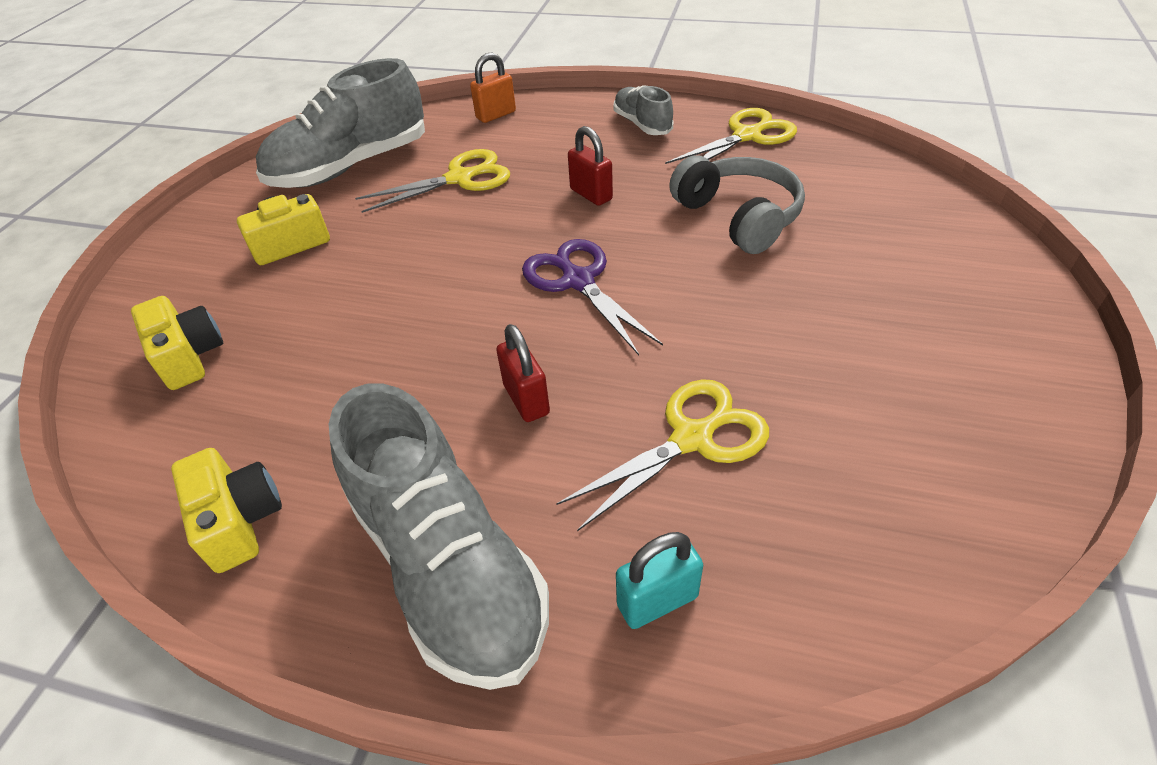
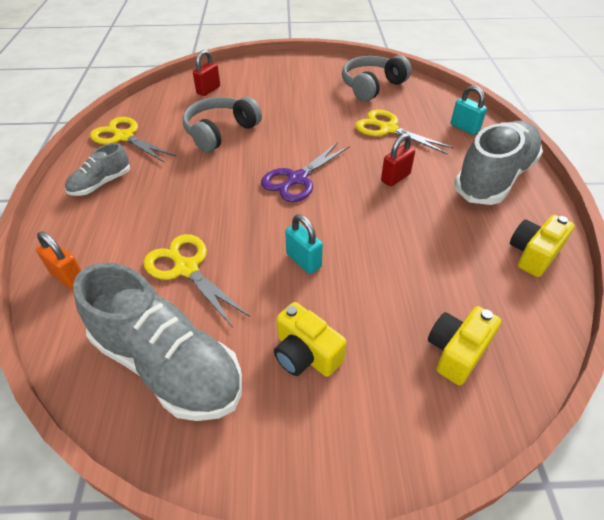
camera: 110 degrees left, 0 degrees up
red padlock [568,126,613,206] -> red padlock moved to [193,50,220,96]
none -> turquoise padlock [285,214,323,274]
none -> grey headphones [342,55,412,102]

